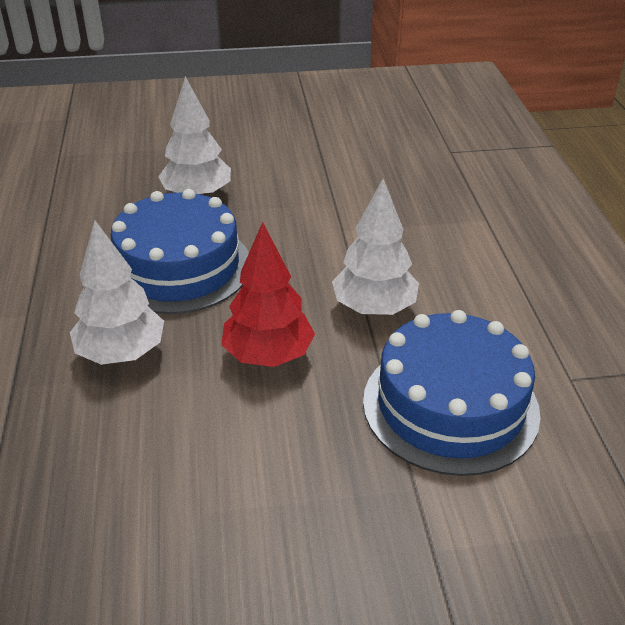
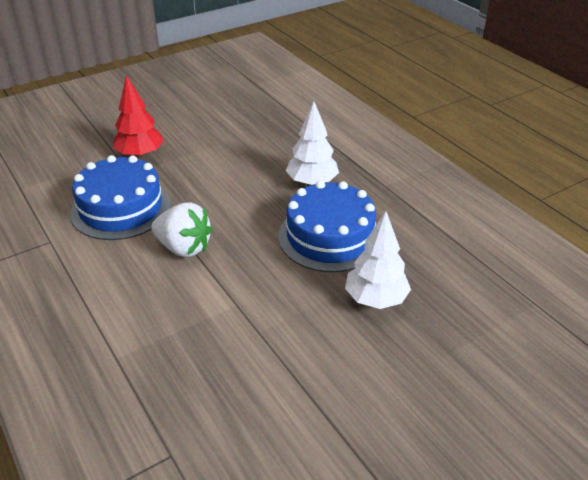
camera: 155 degrees right, 0 degrees up
red tree [221,222,315,367] -> red tree moved to [113,75,164,158]
white tree [332,179,419,315] -> white strawberry [151,202,213,257]

